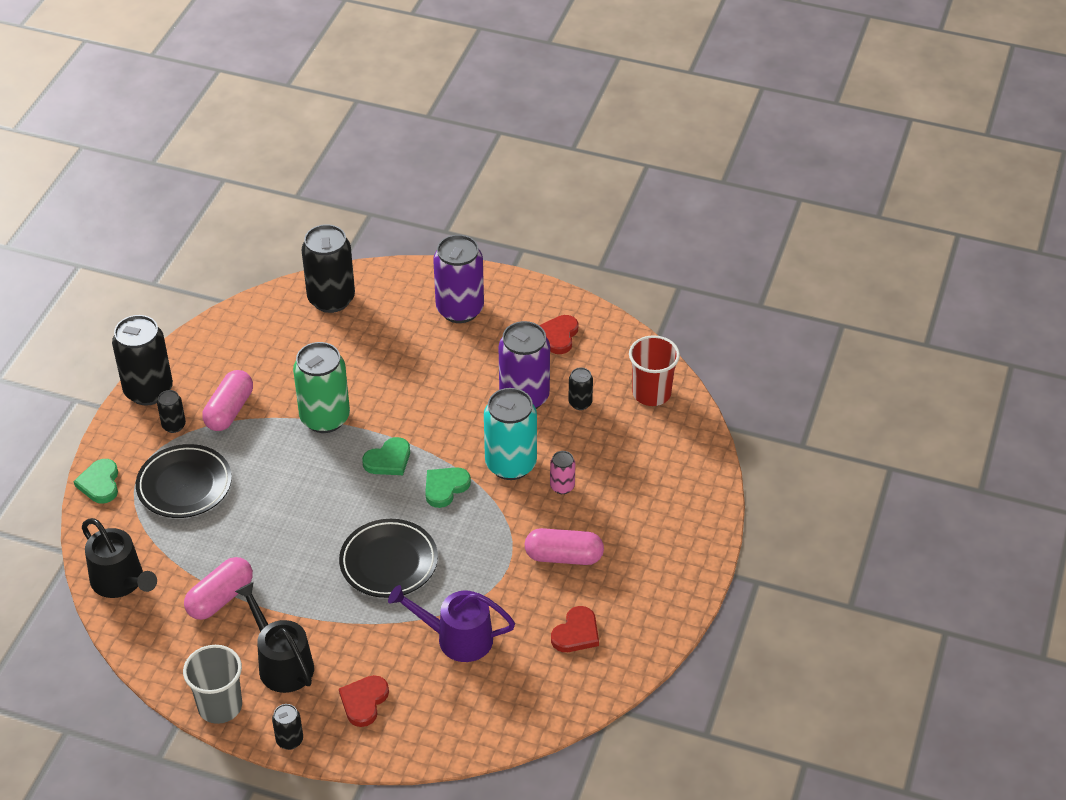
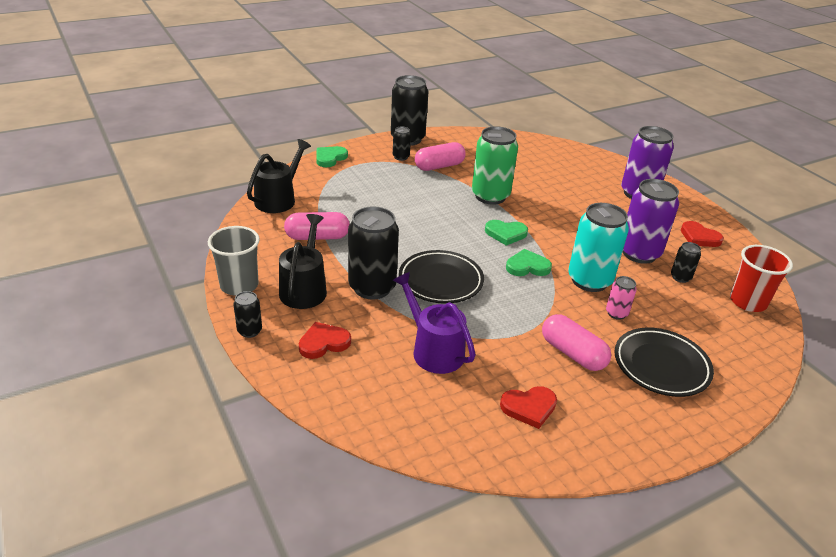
camera: 40 degrees right, 10 degrees down
black watering can [82,518,157,598] -> black watering can turned 150 degrees counterclockwise [247,139,311,213]
black plate [136,444,232,518] -> black plate moved to [614,327,714,397]
black can [302,224,355,313] -> black can moved to [348,206,399,300]
red heart [539,315,578,354] -> red heart turned 105 degrees counterclockwise [681,221,724,247]

